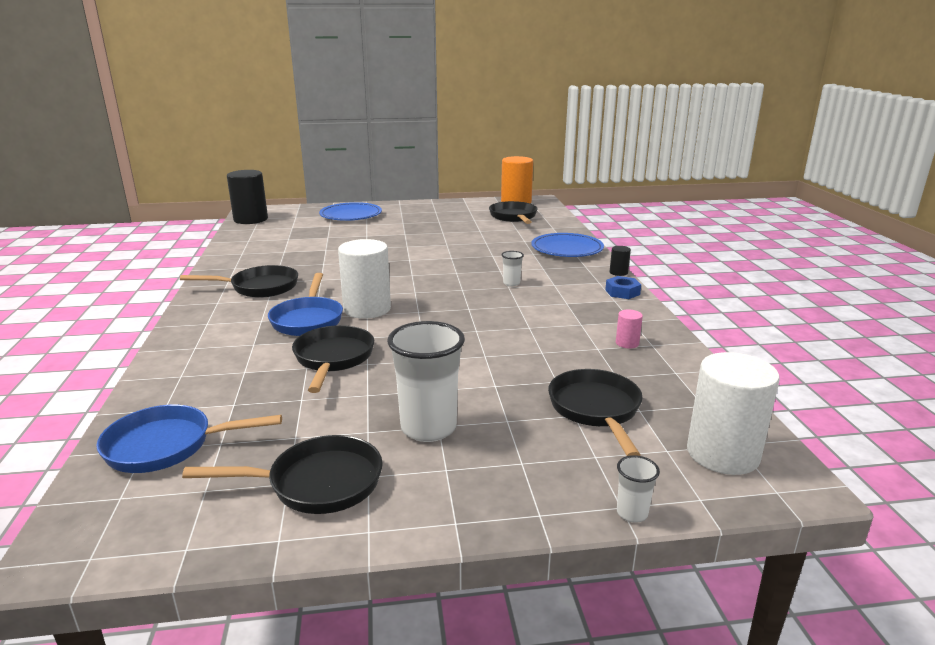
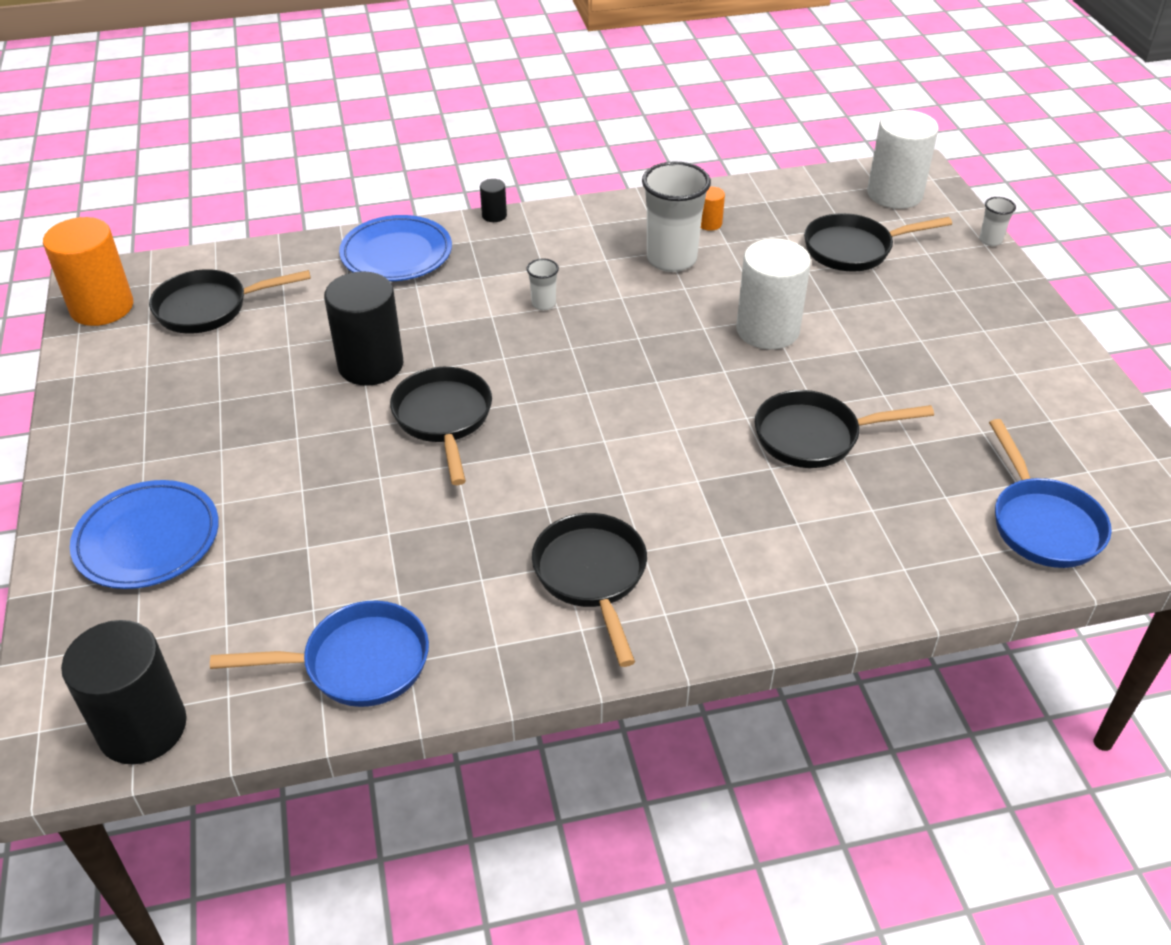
camera: 95 degrees left, 20 degrees up
black pan [182,435,383,514] -> black pan moved to [390,367,492,485]
blue pan [268,273,343,336] -> blue pan moved to [210,601,429,707]
white cylinder [338,239,391,319] -> white cylinder moved to [736,238,811,349]
white cup [387,321,465,442] -> white cup moved to [642,161,711,272]
blue nut [605,276,641,299] -> none
pink cylinder [616,310,643,349] -> orange cylinder [701,187,725,231]
none -> black cylinder [324,271,403,386]

